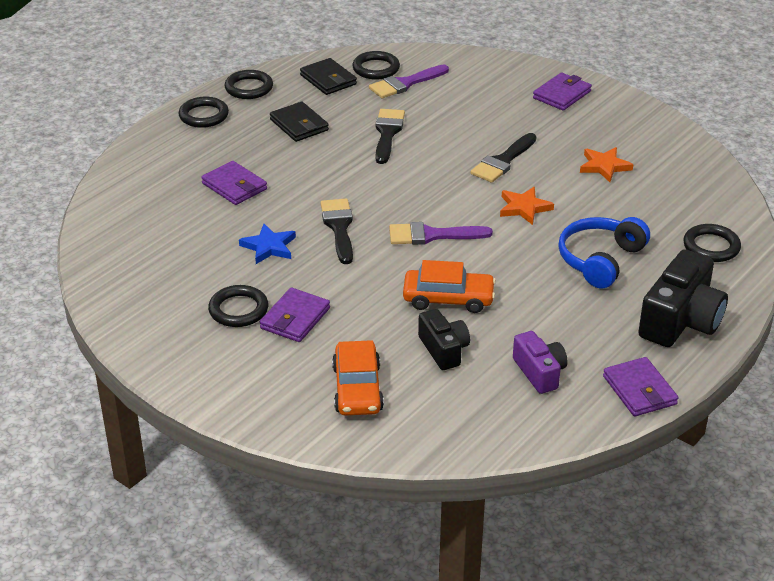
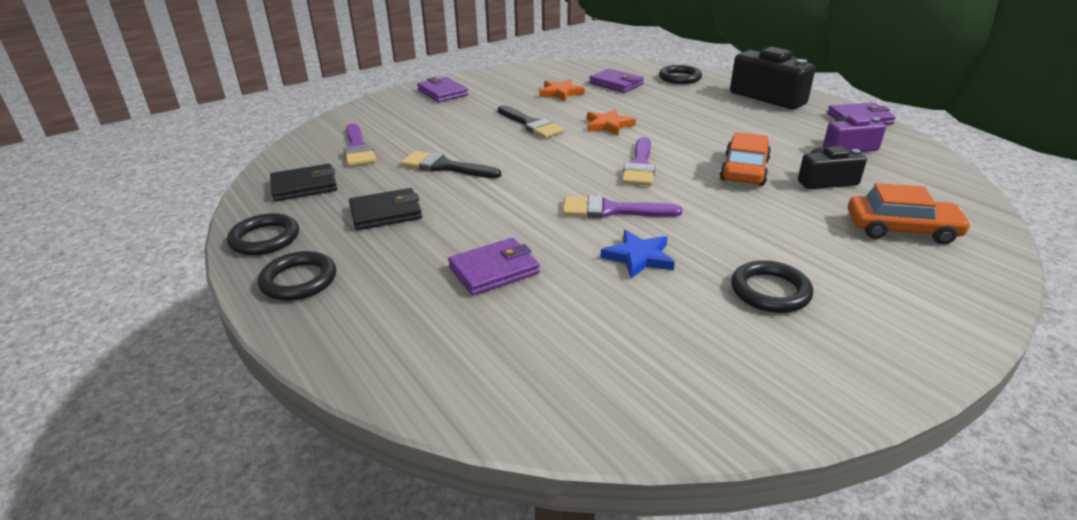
camera: 75 degrees left, 5 degrees down
purple wallet [260,288,330,342] -> purple wallet moved to [589,69,644,93]
black brush [320,199,353,264] -> purple brush [563,195,682,218]
black ring [352,51,400,79] -> none
blue headphones [558,217,650,288] -> none

